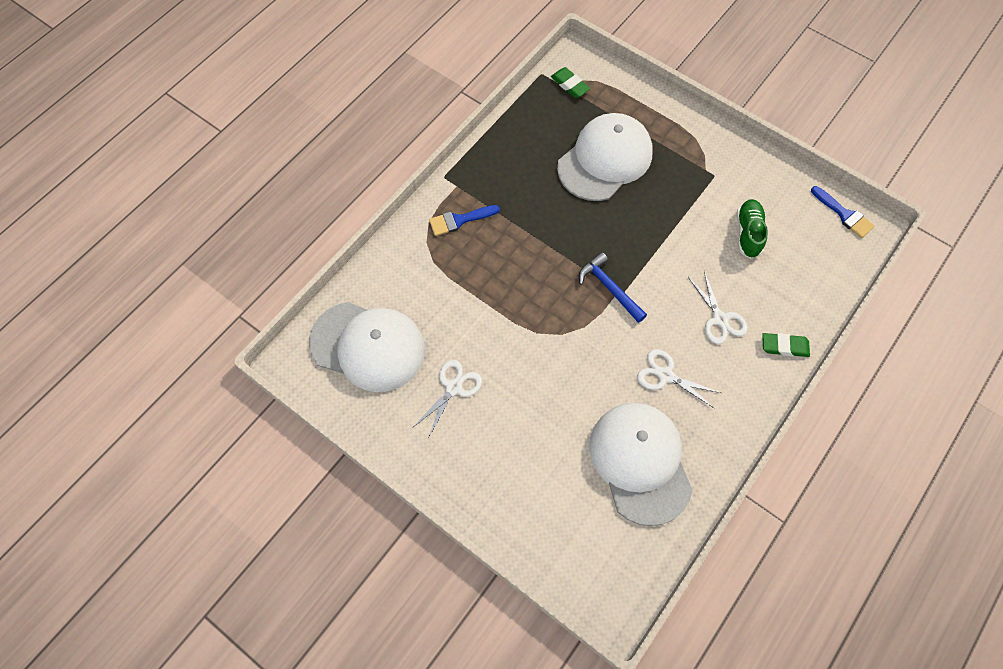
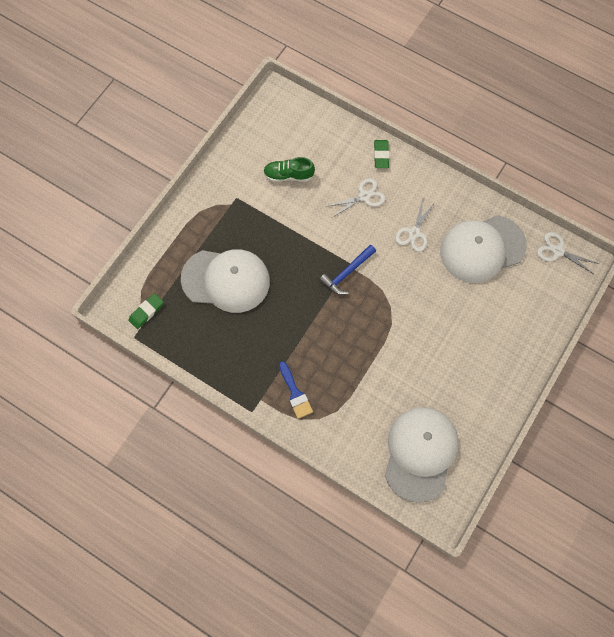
camera: 95 degrees left, 5 degrees up
white scissors [413,360,482,436] -> white scissors moved to [537,232,600,275]
white cap [557,113,653,201] -> white cap turned 150 degrees clockwise [181,249,270,313]
blue brush [811,186,875,238] -> none

